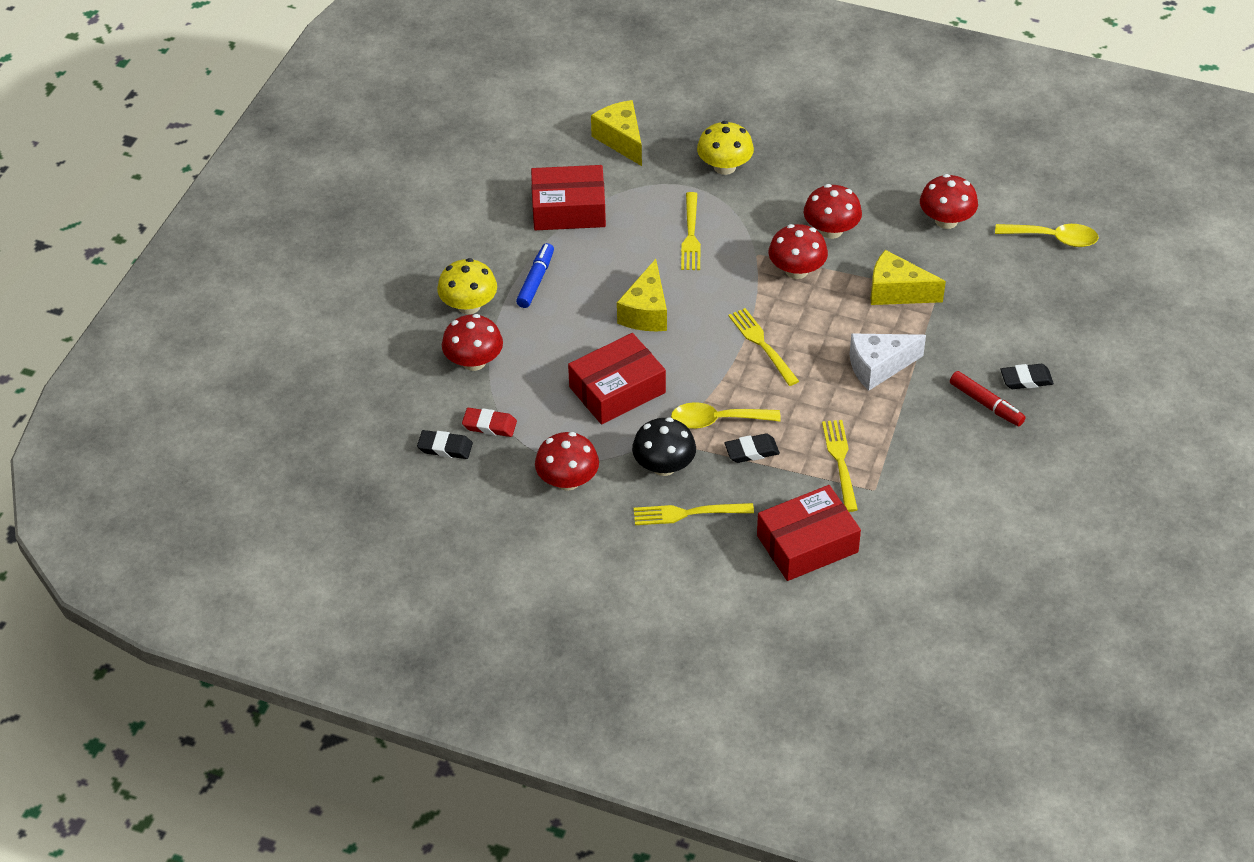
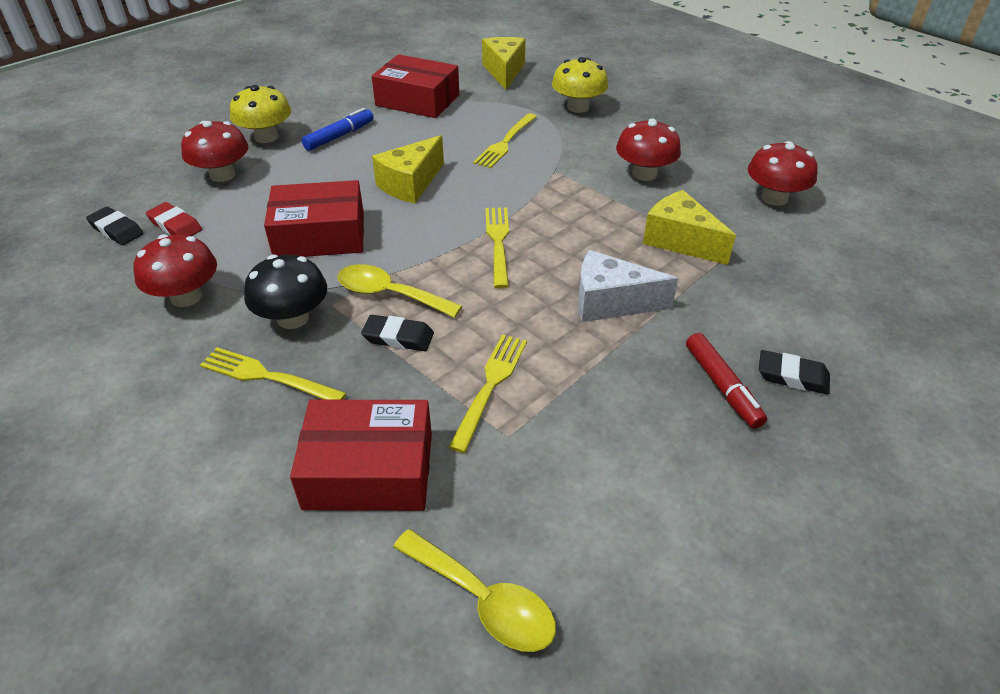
camera: 25 degrees right, 5 degrees down
red mushroom [768,224,828,279] -> none
yellow spoon [995,224,1099,247] -> yellow spoon moved to [393,529,556,652]

